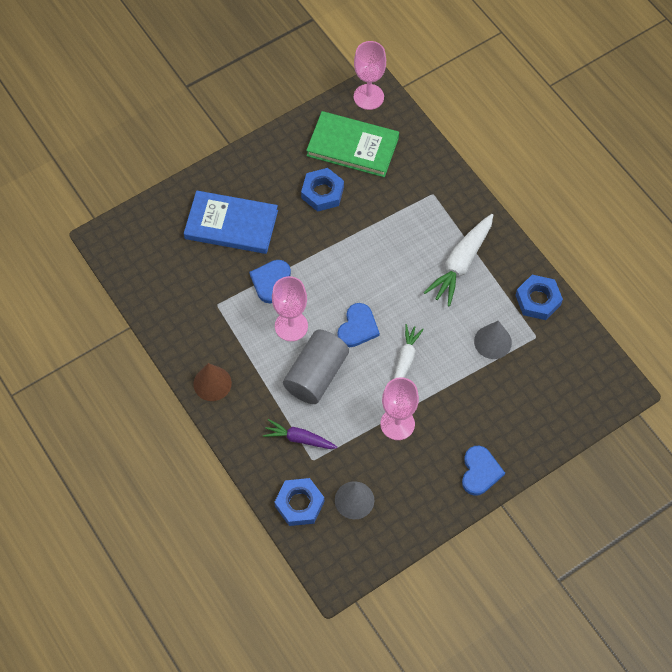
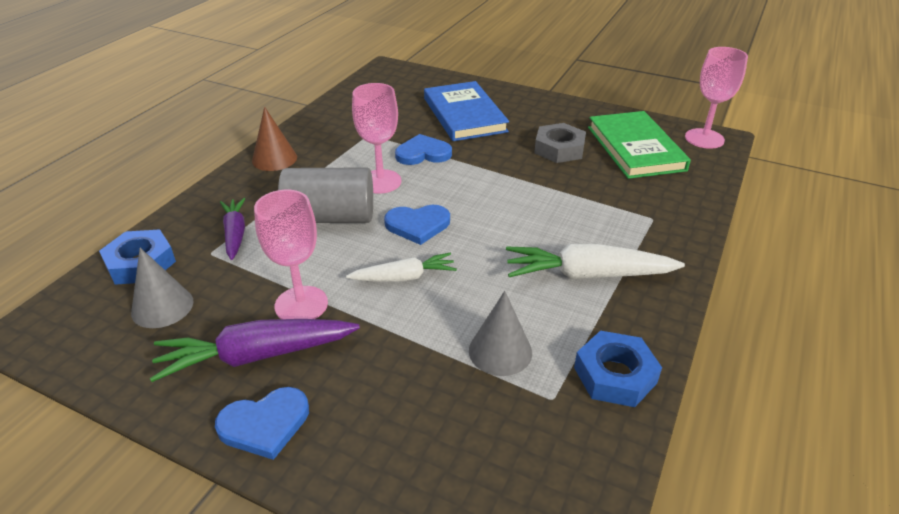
camera: 60 degrees right, 25 degrees down
blue nut [301,168,344,212] -> grey nut [534,123,586,163]
none -> purple carrot [150,319,360,382]

